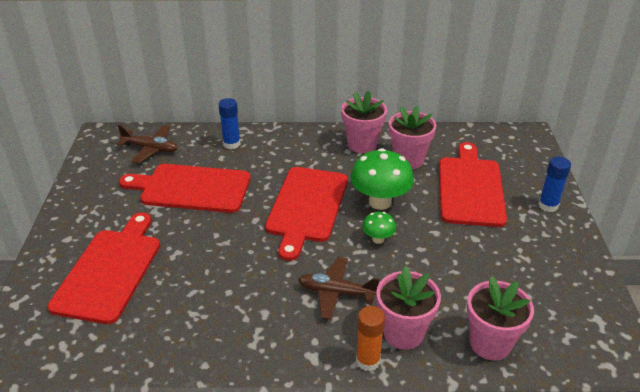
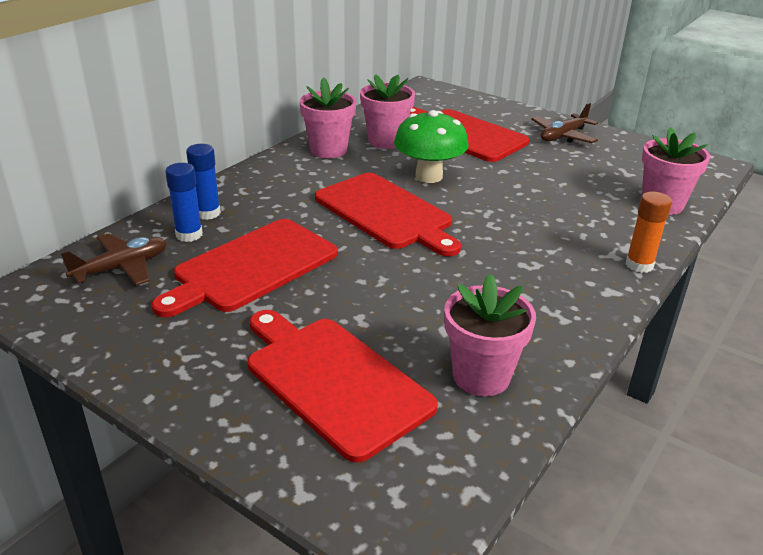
camera: 55 degrees left, 5 degrees down
brown plane [298,257,379,320] -> brown plane moved to [531,103,598,143]
green mushroom [362,212,396,244] -> none
pink flower pot [376,266,441,350] -> pink flower pot moved to [444,274,536,396]
blue glue stick [538,156,571,212] -> blue glue stick moved to [165,163,203,242]

